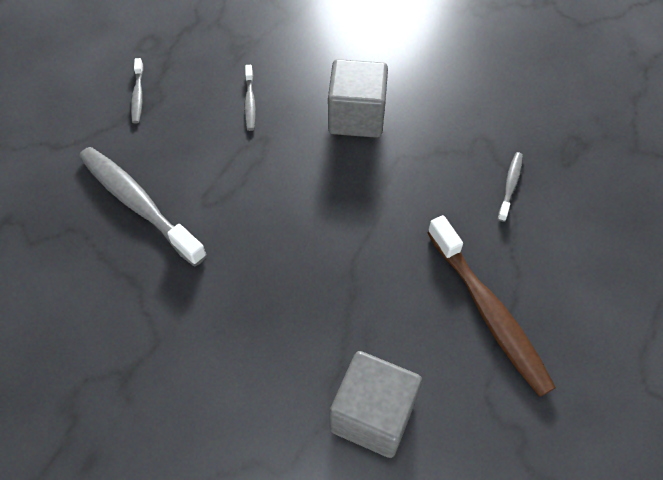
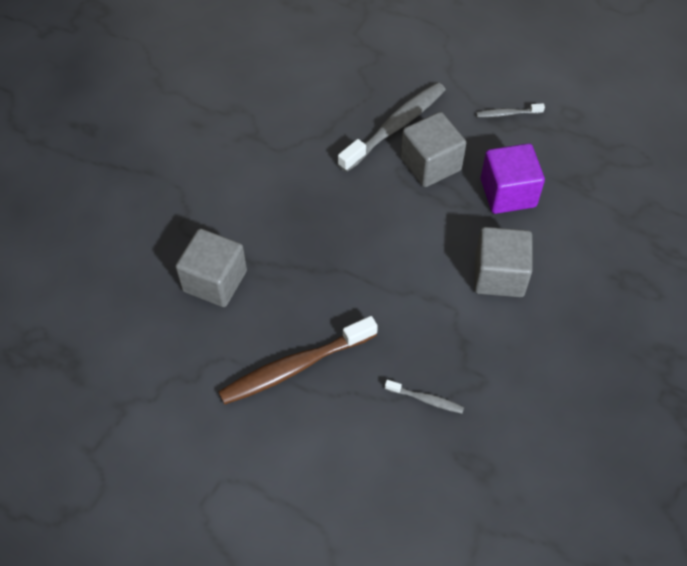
camera: 90 degrees right, 0 degrees up
grey toothbrush [244,65,256,131] -> purple cube [481,143,545,214]
none -> grey cube [401,112,466,187]

